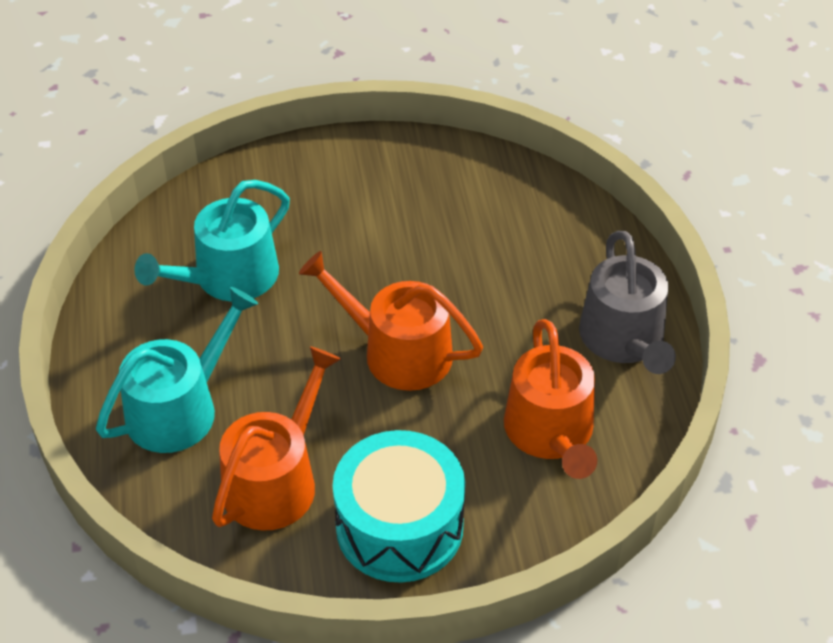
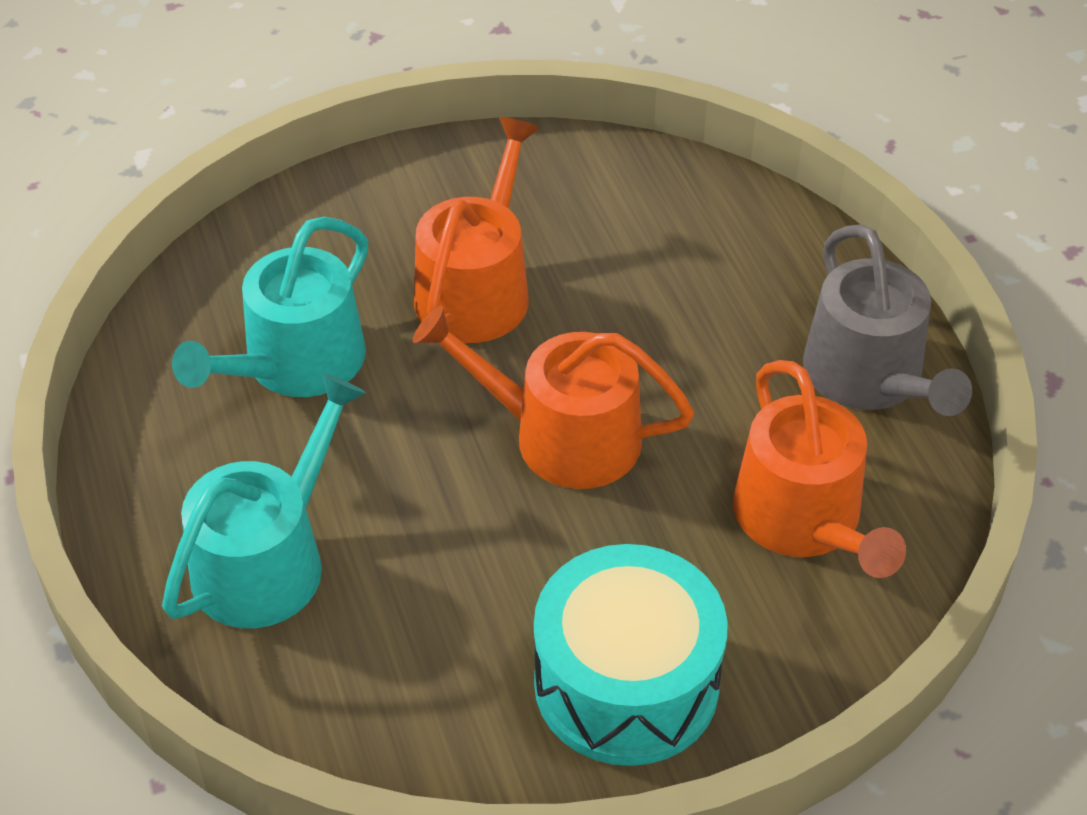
camera: 10 degrees left, 0 degrees up
orange watering can [212,346,341,531] -> orange watering can moved to [414,117,539,343]

